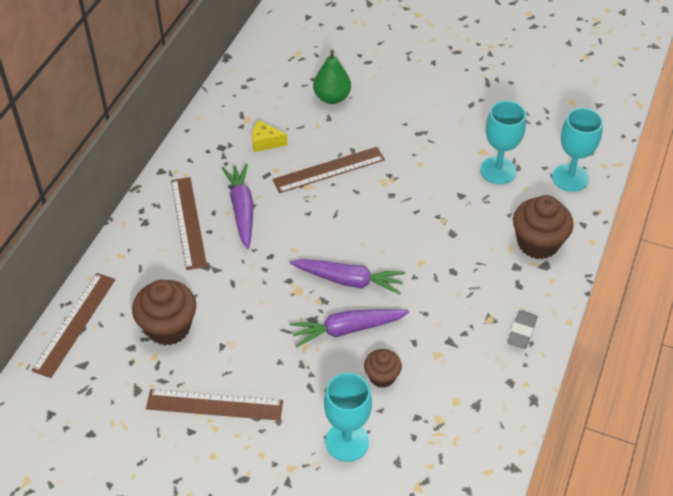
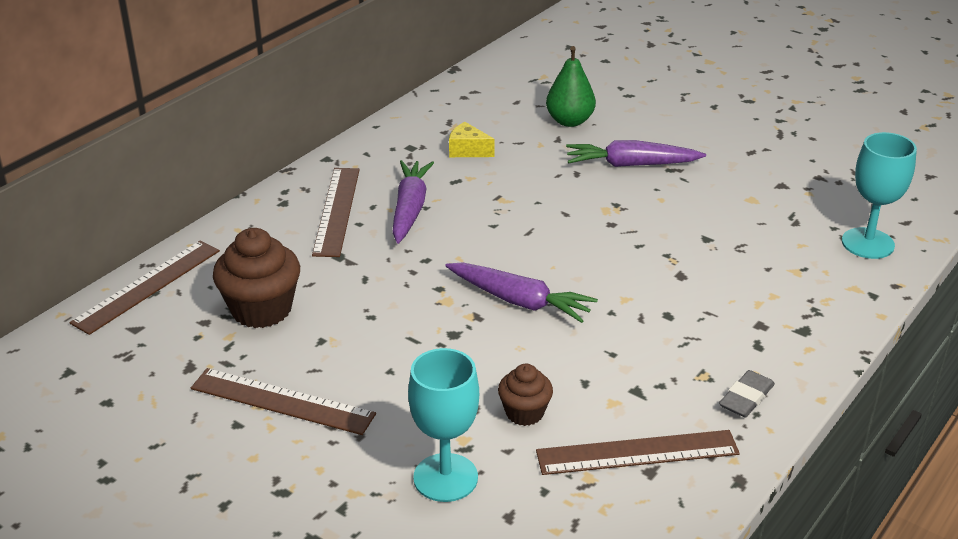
camera: 15 degrees right, 15 degrees down
brown ruler [272,147,385,193] -> brown ruler moved to [536,430,740,475]
purple carrot [290,309,409,347] -> purple carrot moved to [566,140,706,167]
turquoise goblet [480,101,526,184] -> none
brown cupcake [513,195,573,259] -> none

